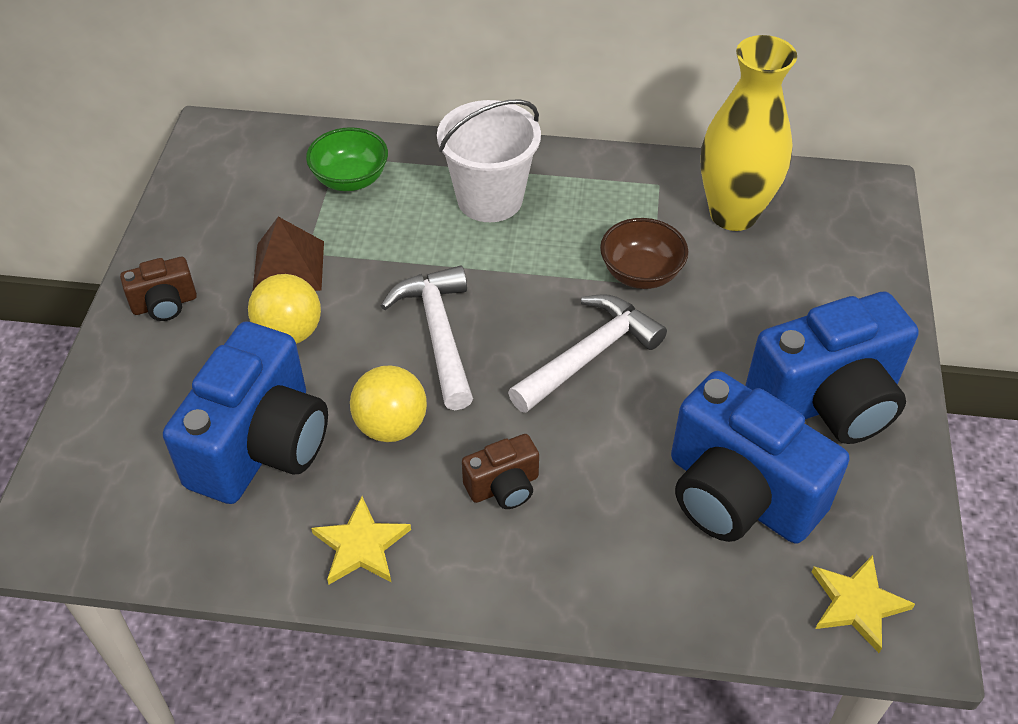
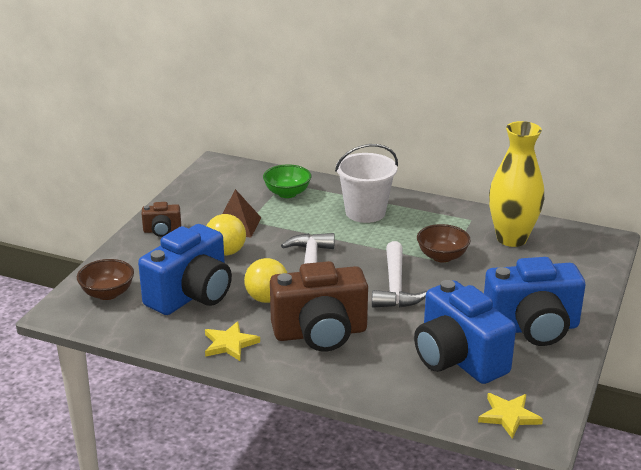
camera: 15 degrees right, 20 degrees down
brown camera [462,434,539,509] -> brown camera [270,261,368,352], size x2.14
white hammer [508,294,667,413] -> white hammer turned 120 degrees clockwise [372,241,427,308]
none -> brown bowl [77,259,134,300]

